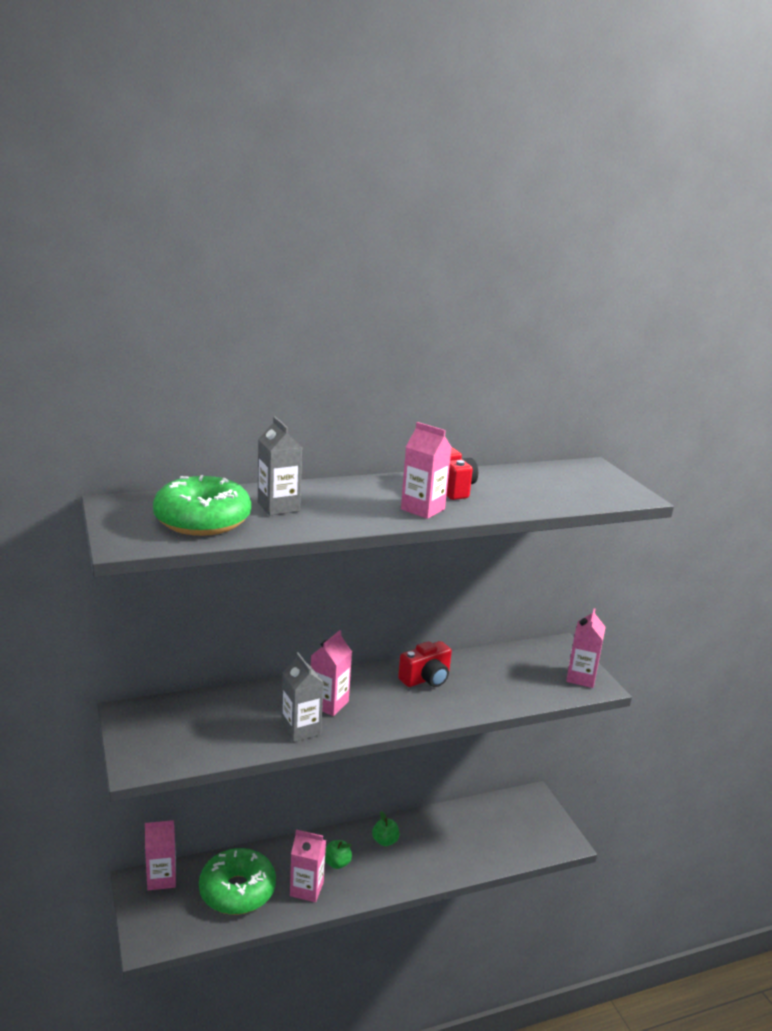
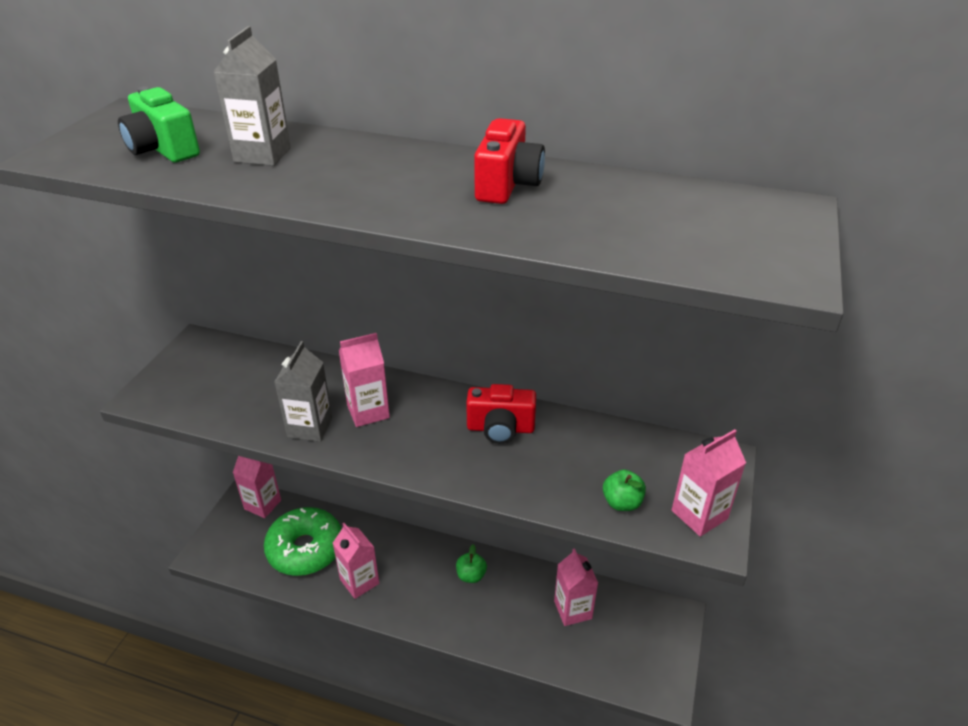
camera: 40 degrees right, 15 degrees up
green donut [153,475,251,536] -> green camera [118,87,200,163]
green apple [325,840,352,869] -> green apple moved to [603,469,646,511]
pink carton [401,422,452,519] -> pink carton moved to [554,548,598,626]

